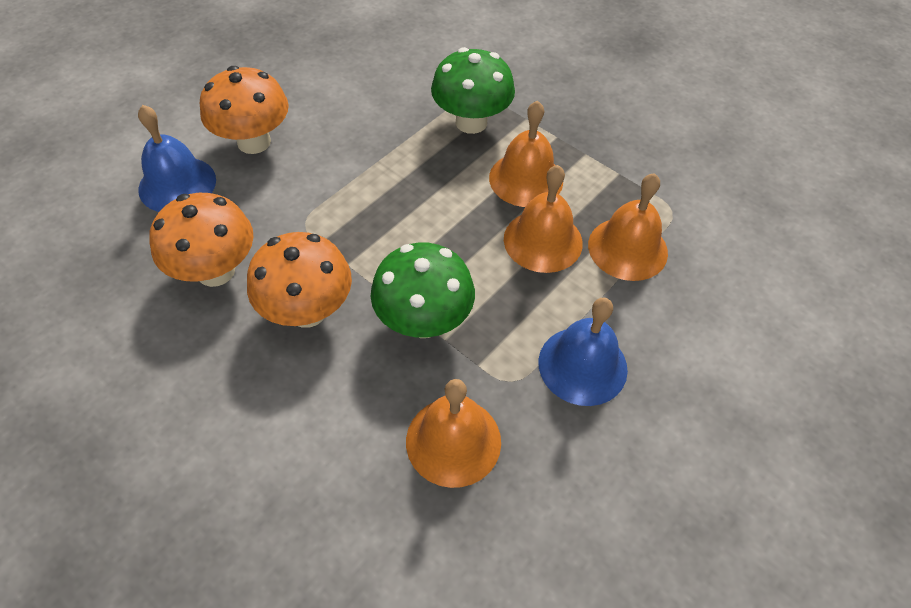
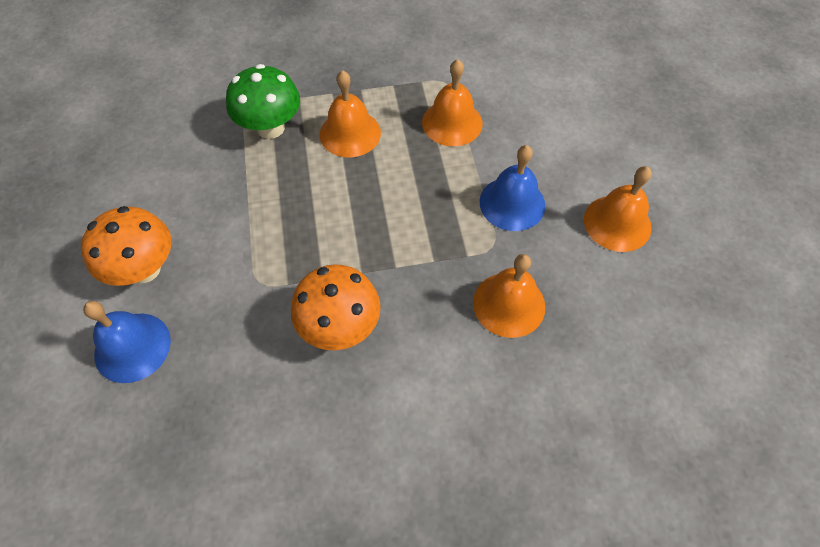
camera: 50 degrees left, 5 degrees up
orange mushroom [150,193,253,287] -> none
green mushroom [371,242,475,338] -> none
orange bell [504,165,583,273] -> orange bell moved to [584,166,652,252]

